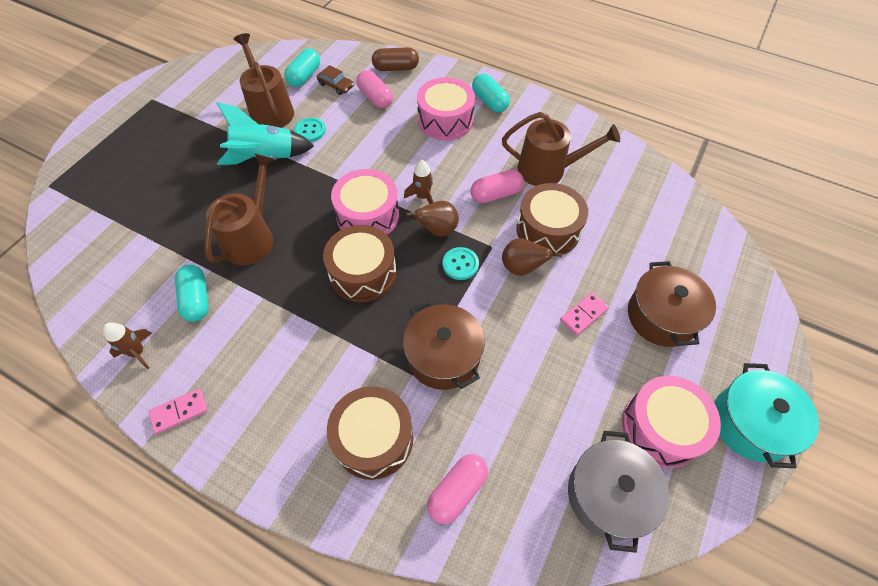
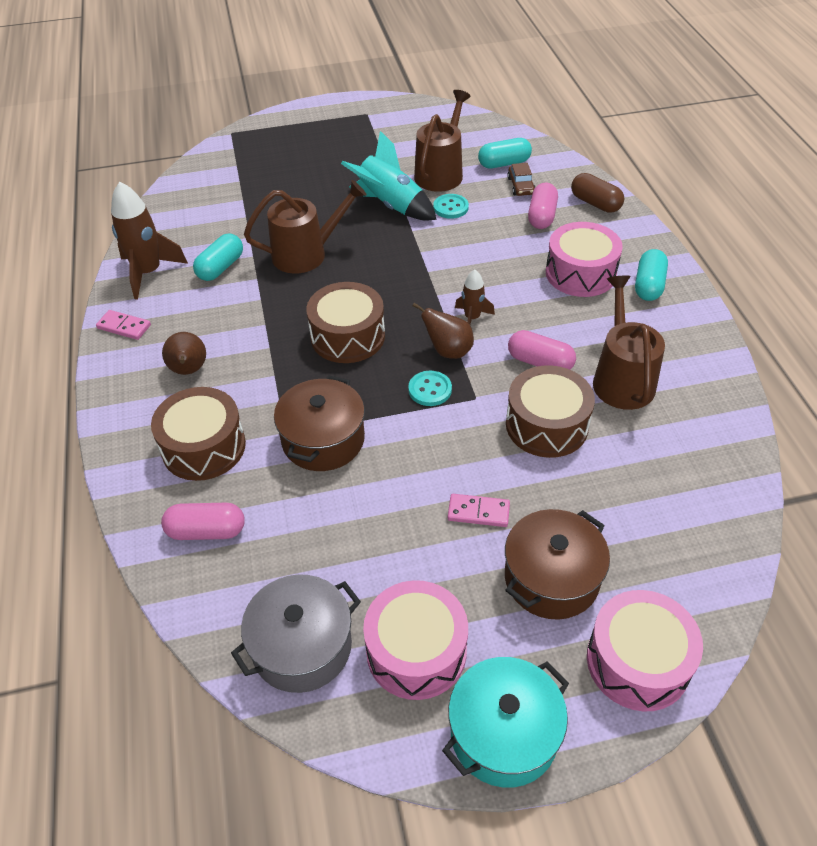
camera: 50 degrees right, 10 degrees down
brown rocket [103,323,152,369] -> brown rocket [111,181,188,300], size x1.81
pink drum [331,169,399,235] -> pink drum moved to [587,590,703,712]
brown watering can [502,112,620,186] -> brown watering can turned 150 degrees counterclockwise [593,275,665,410]
brown pear [502,238,562,276] -> brown pear moved to [162,332,206,375]

